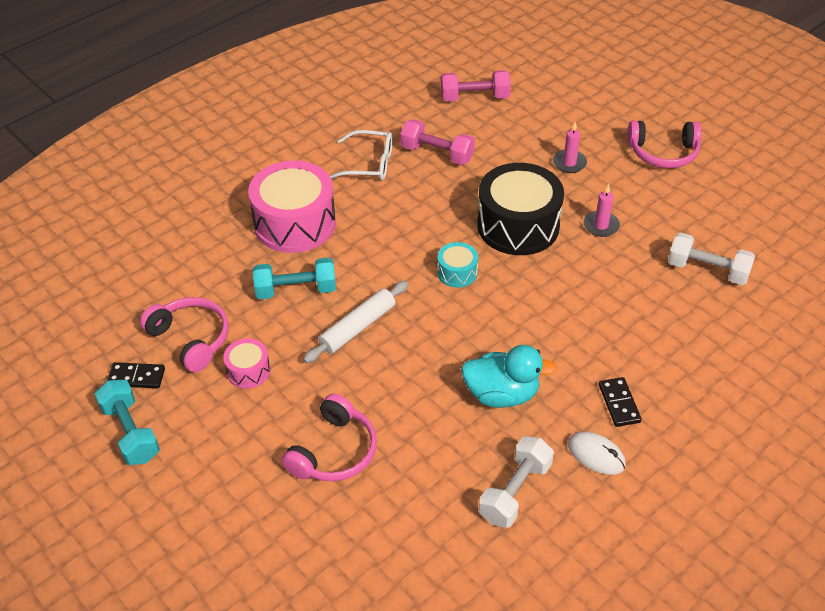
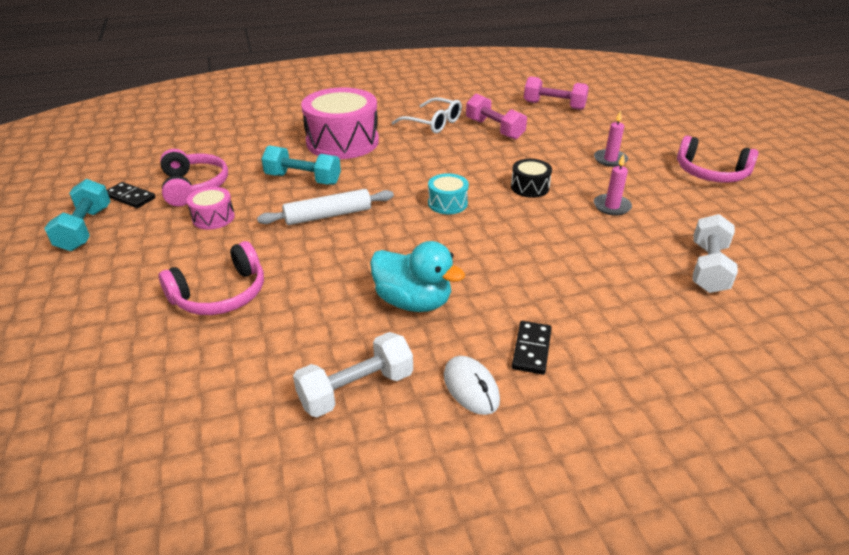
camera: 25 degrees right, 10 degrees down
black drum [477,163,564,255] -> black drum [511,159,552,198], size x0.47
white dumbbell [668,233,755,285] -> white dumbbell turned 60 degrees clockwise [693,214,738,293]

